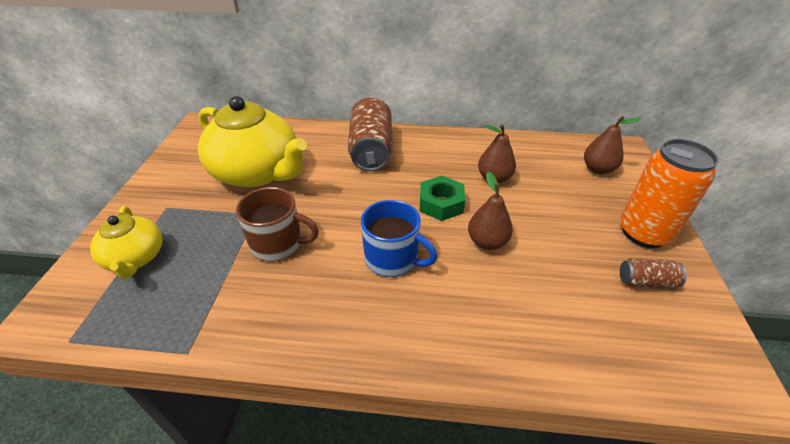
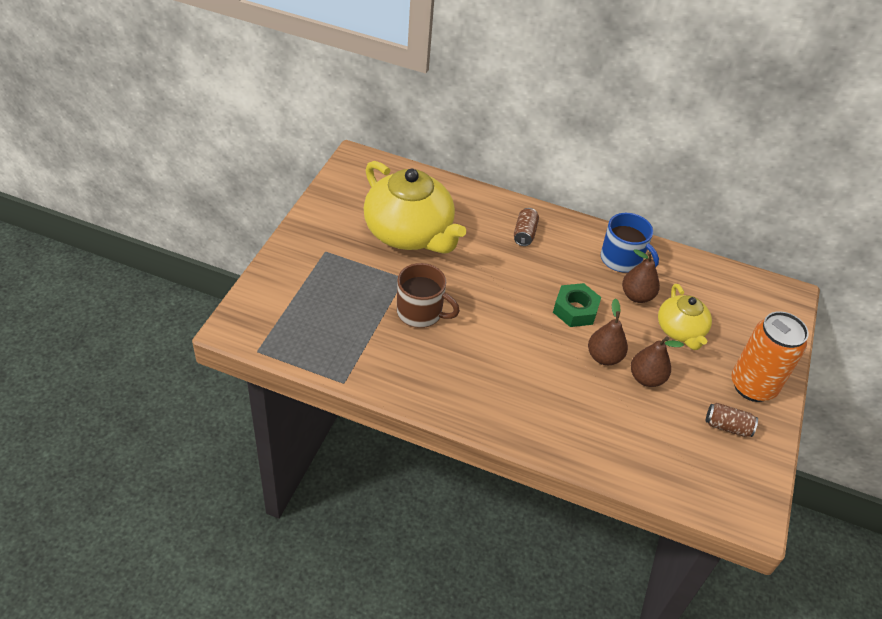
camera: 10 degrees right, 5 degrees up
yellow teapot [90,206,163,279] -> yellow teapot moved to [658,284,712,350]
brown can [348,98,393,171] -> brown can [514,208,539,246], size x0.48
blue mug [361,200,437,277] -> blue mug moved to [601,213,659,273]
brown pear [584,116,641,174] -> brown pear moved to [631,336,684,387]

